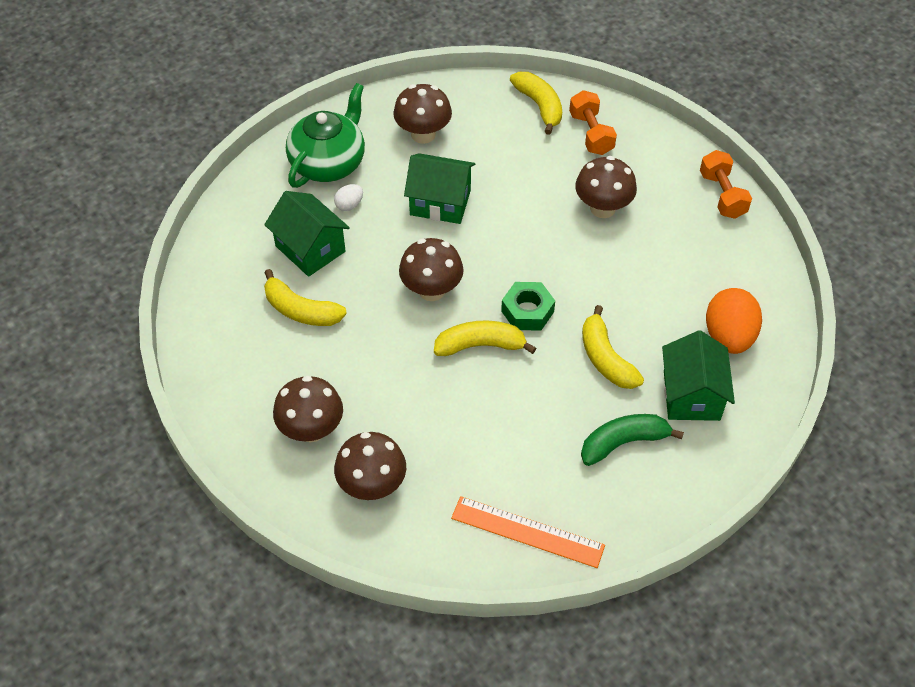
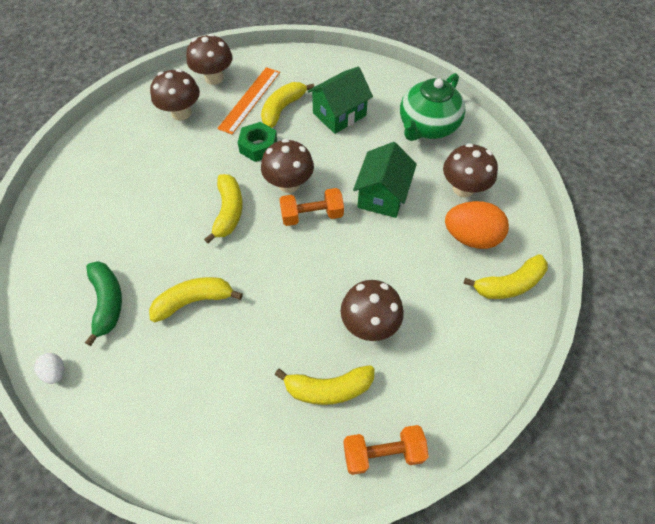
camera: 95 degrees right, 5 degrees up
green teapot [286,83,365,188] -> green teapot turned 90 degrees clockwise [400,73,466,141]
white egg [334,184,363,211] -> white egg moved to [34,353,64,384]
brown mushroom [334,432,406,500] -> brown mushroom moved to [186,34,233,85]
orange ruler [451,496,605,568] -> orange ruler moved to [217,67,280,134]
green nut [501,282,555,331] -> green nut moved to [238,122,277,162]
orange dumbbell [569,90,617,155] -> orange dumbbell moved to [279,188,344,226]
green house [662,330,735,421] -> none
orange egg [706,288,762,354] -> orange egg moved to [445,201,509,249]
none -> yellow banana [275,365,374,405]

